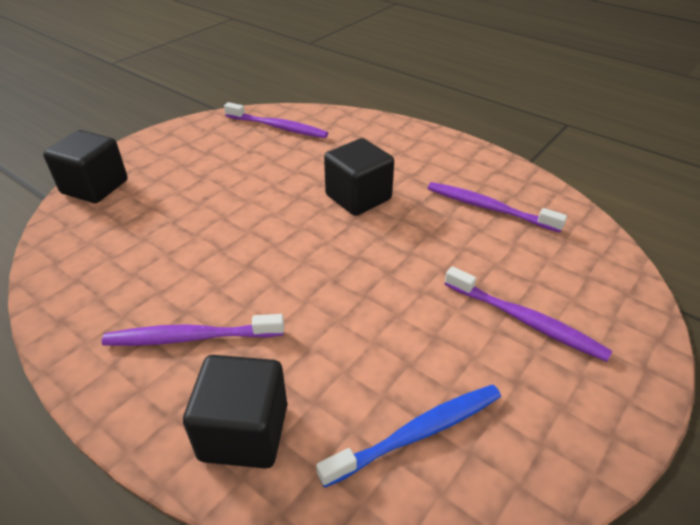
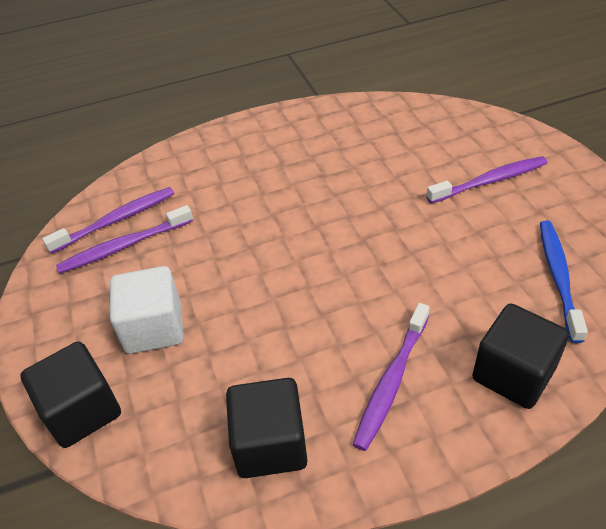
camera: 55 degrees left, 5 degrees up
black cube [324,138,394,216] -> black cube moved to [226,378,308,478]
purple toothbrush [428,182,567,233] -> purple toothbrush moved to [56,205,193,273]
none -> white cube [110,266,184,354]

